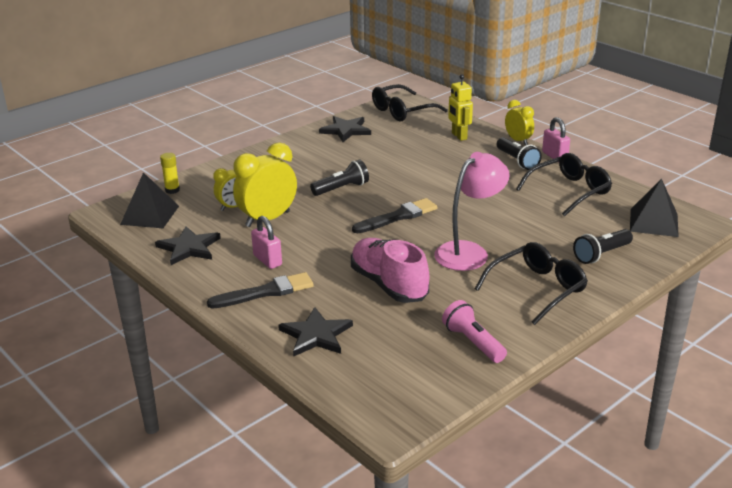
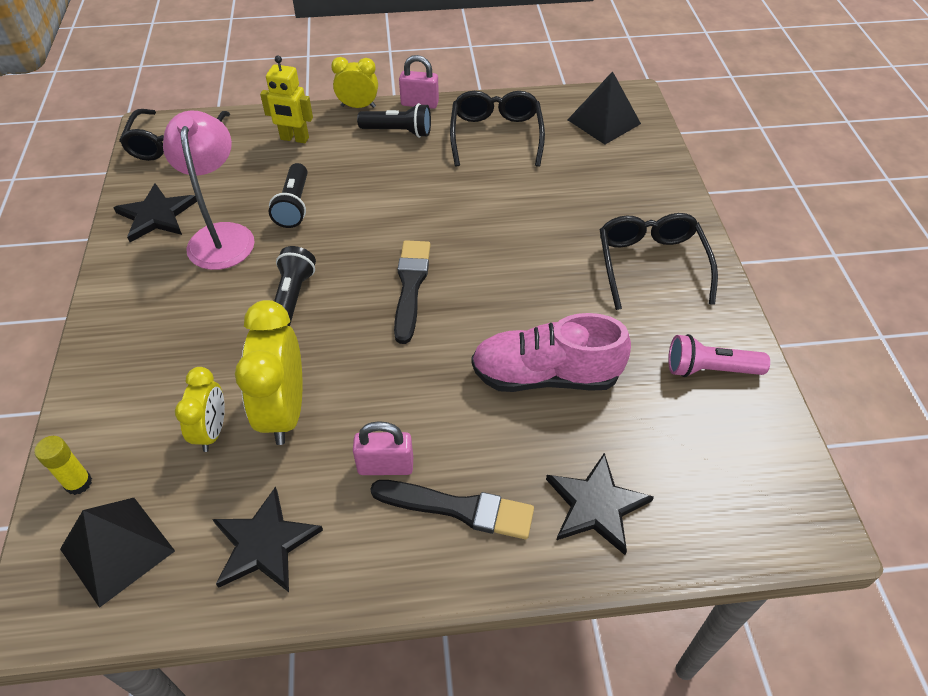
camera: 55 degrees left, 20 degrees up
black brush [207,272,314,309] -> black brush turned 90 degrees clockwise [370,480,534,539]
pink lamp [434,152,510,271] -> pink lamp moved to [163,111,255,270]
black flashlight [573,229,633,264] -> black flashlight moved to [269,163,308,228]

